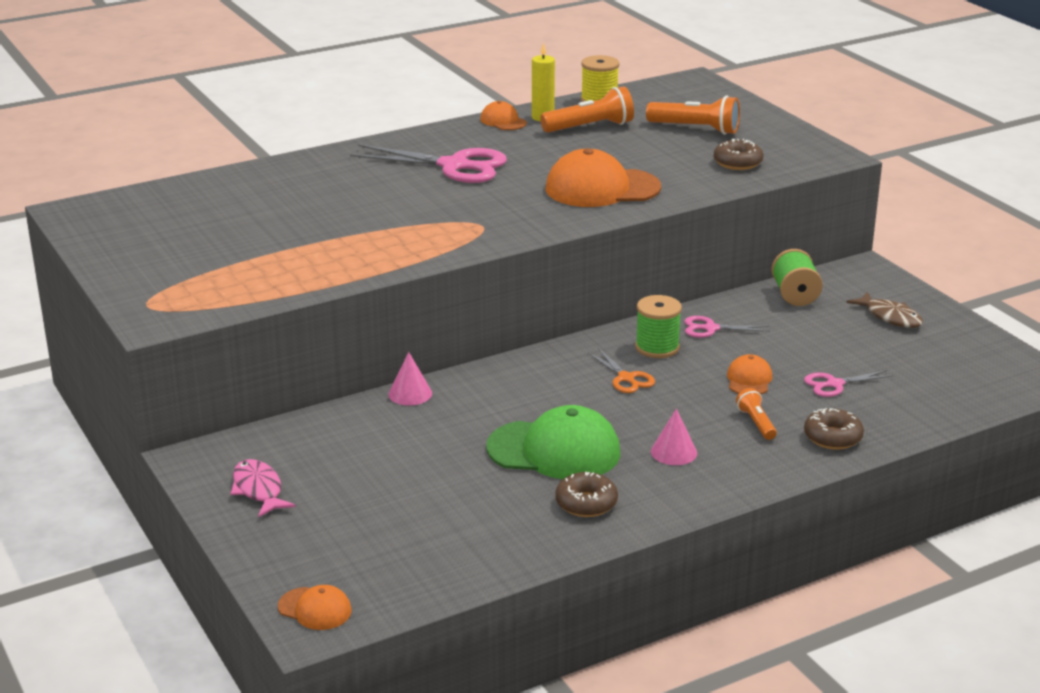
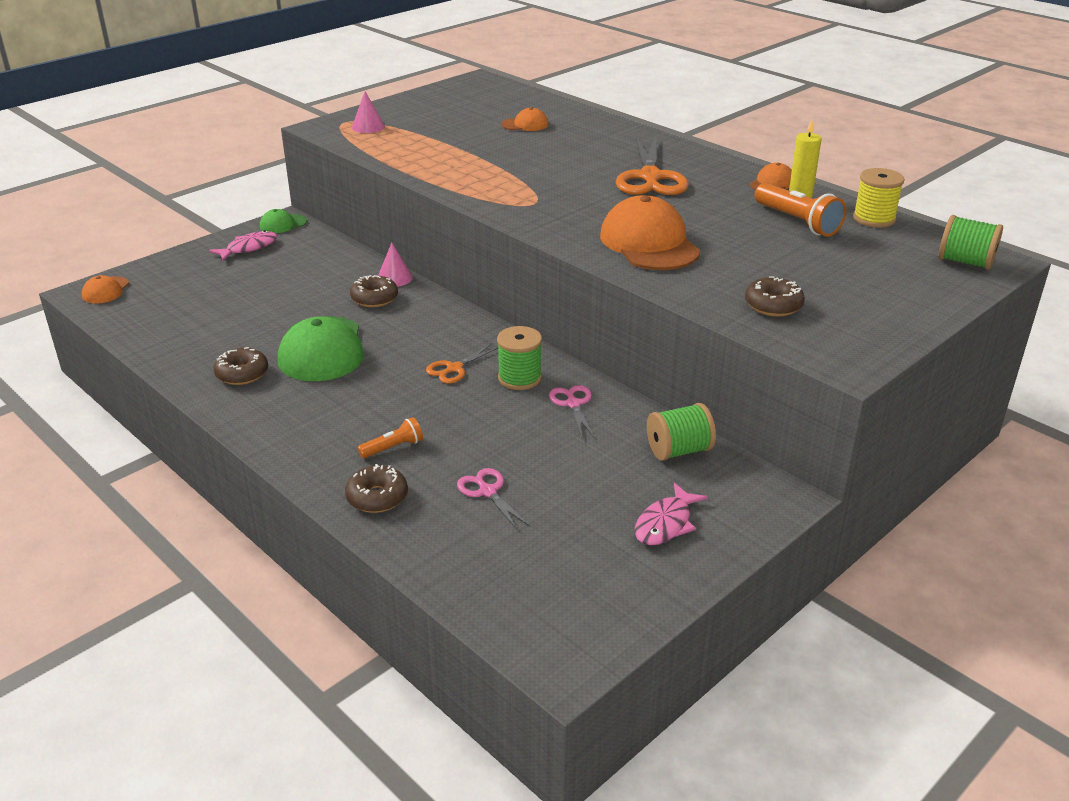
camera: 75 degrees right, 5 degrees up
pink scissors [350,144,507,183] -> orange scissors [616,136,689,195]
orange flashlight [646,96,740,135] -> none
pink cone [651,409,697,465] -> pink cone moved to [352,91,385,133]
orange cap [727,354,772,394] -> orange cap moved to [501,107,548,131]
brown fish [846,292,923,328] -> pink fish [635,483,708,545]
none -> green cap [260,209,307,233]
none -> brown donut [350,275,398,307]
none -> green spool [939,215,1003,270]

